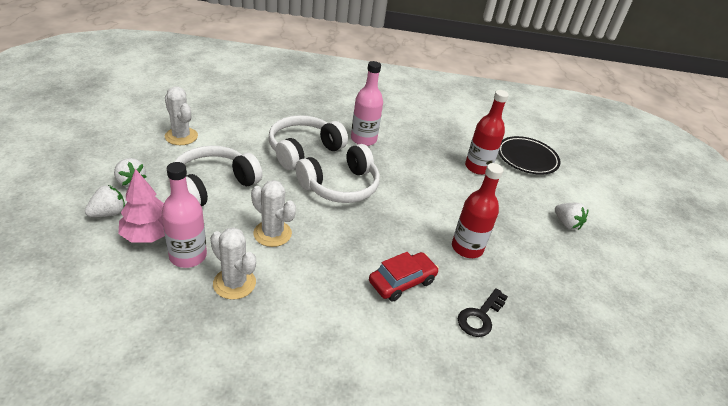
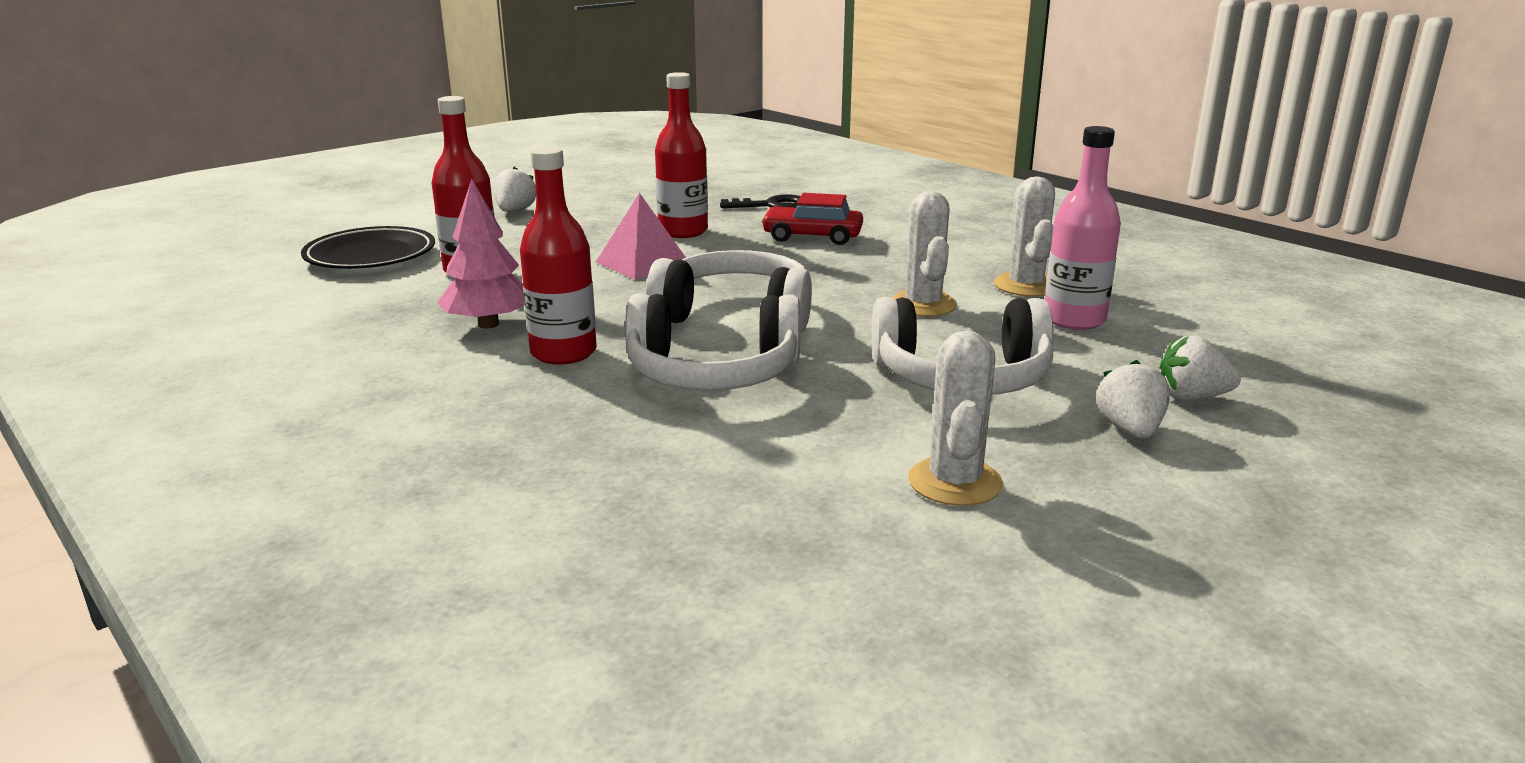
camera: 130 degrees left, 15 degrees down
pink tree [118,169,165,243] -> pink tree moved to [437,179,525,329]
pink bottle [351,61,383,146] -> red bottle [520,147,597,365]
none -> pink pyramid [596,193,686,280]

